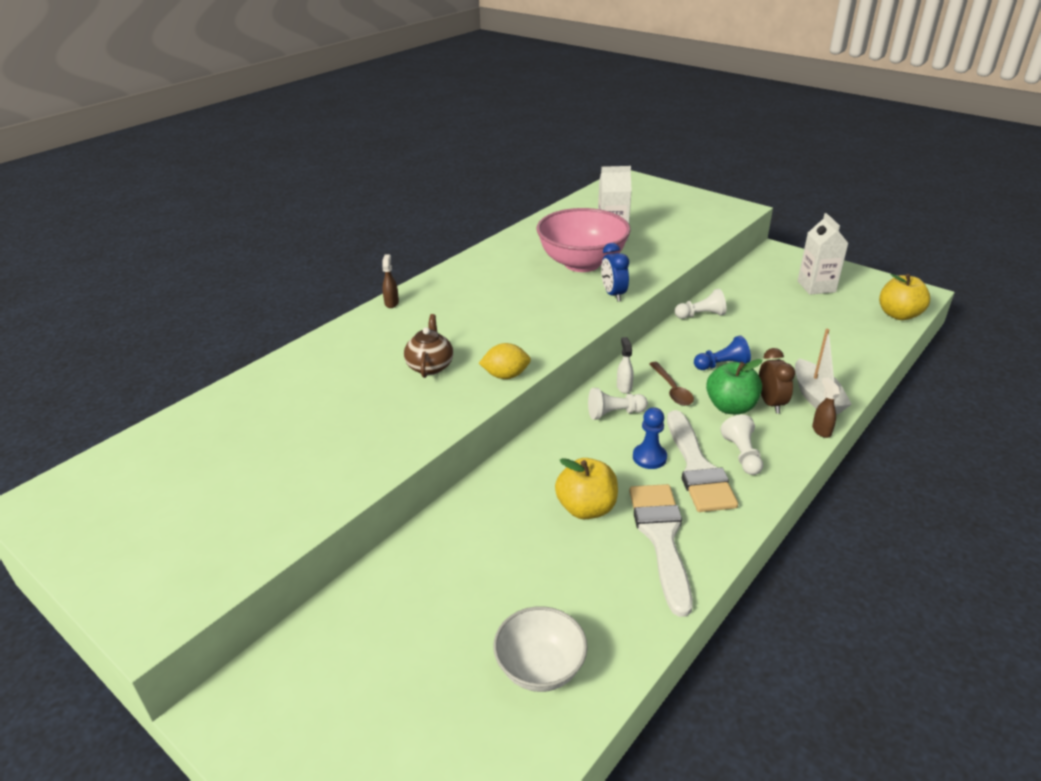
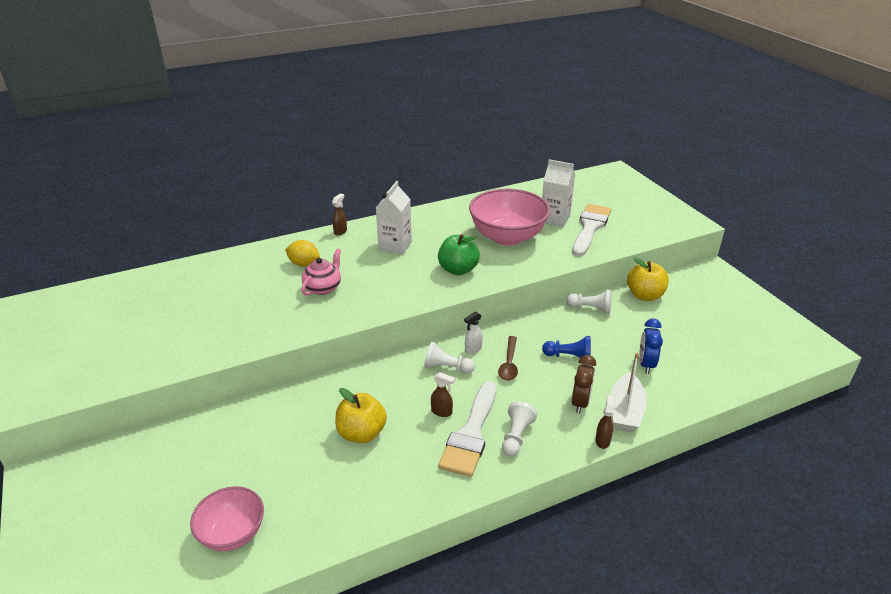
camera: 25 degrees right, 0 degrees up
brown teapot [404,314,453,378] -> pink teapot [301,248,341,296]
yellow lemon [479,343,531,379] -> yellow lemon moved to [285,240,320,267]
white bowl [494,606,588,692] -> pink bowl [190,486,264,551]
blue clock [601,243,629,302] -> blue clock moved to [639,318,663,374]
white spray bottle [617,337,634,394] -> white spray bottle turned 150 degrees counterclockwise [464,312,483,354]
white brush [629,484,693,617] -> white brush moved to [572,204,611,256]
blue pawn [633,407,667,469] -> brown spray bottle [431,372,455,417]
green apple [706,359,762,415] -> green apple moved to [438,234,480,275]
white carton [798,213,849,295] -> white carton moved to [376,181,412,255]
yellow apple [879,274,930,320] -> yellow apple moved to [627,257,669,301]

